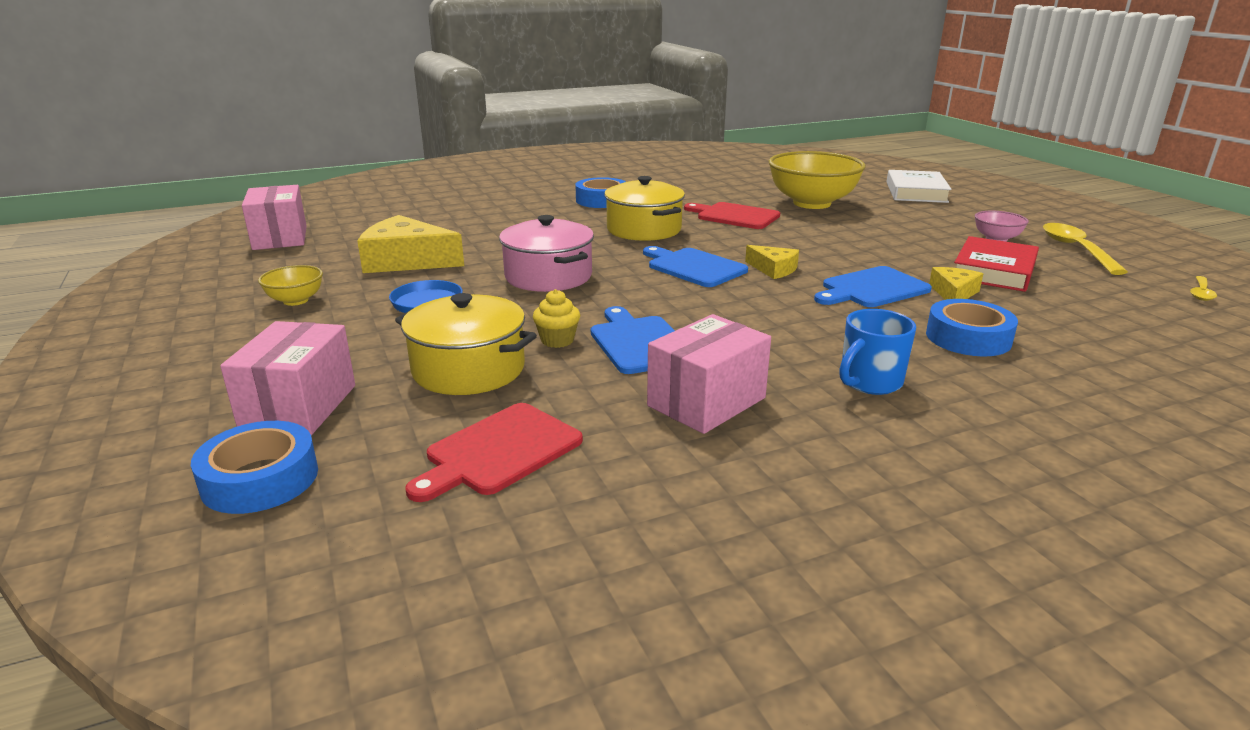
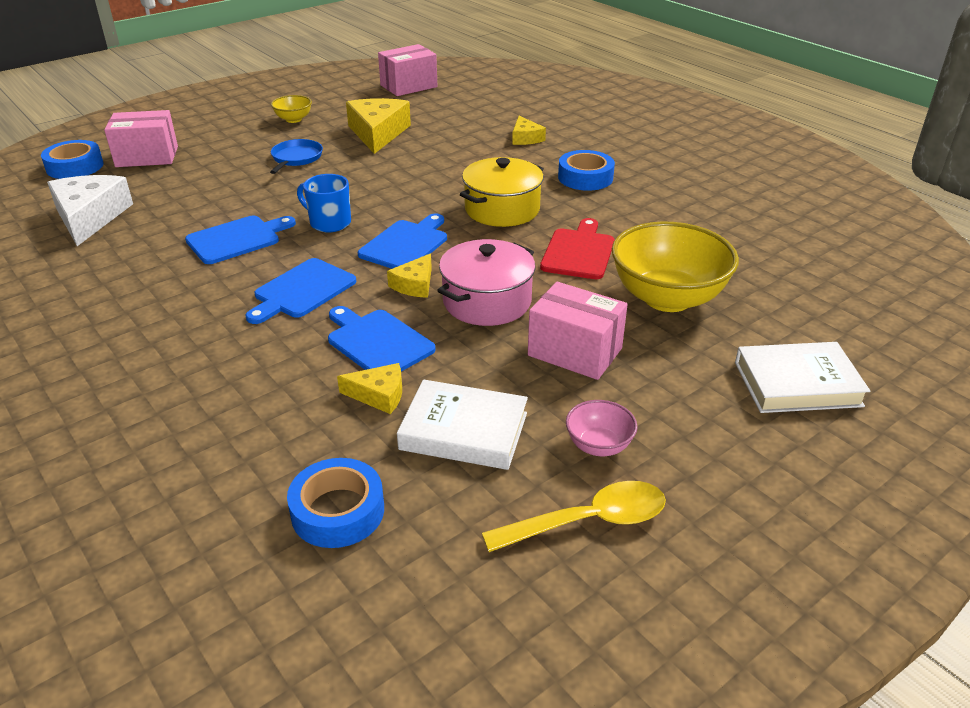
camera: 75 degrees right, 10 degrees up
yellow pot [395,293,537,395] -> none
red cutting board [406,403,583,502] -> white cheese [47,175,133,246]
pink pot [499,215,594,292] -> pink pot moved to [437,239,535,326]
yellow cupcake [533,289,580,348] -> none
pink box [647,314,771,434] -> pink box moved to [528,282,628,380]
blue mug [839,309,916,395] -> blue mug moved to [297,174,351,232]
blue tape [926,299,1018,356] -> blue tape moved to [287,458,384,548]
red book [954,236,1039,292] -> white book [397,380,528,470]
yellow spoon [1190,276,1217,301] -> none
none -> blue cutting board [245,258,356,324]
none -> yellow cheese [512,116,546,145]

